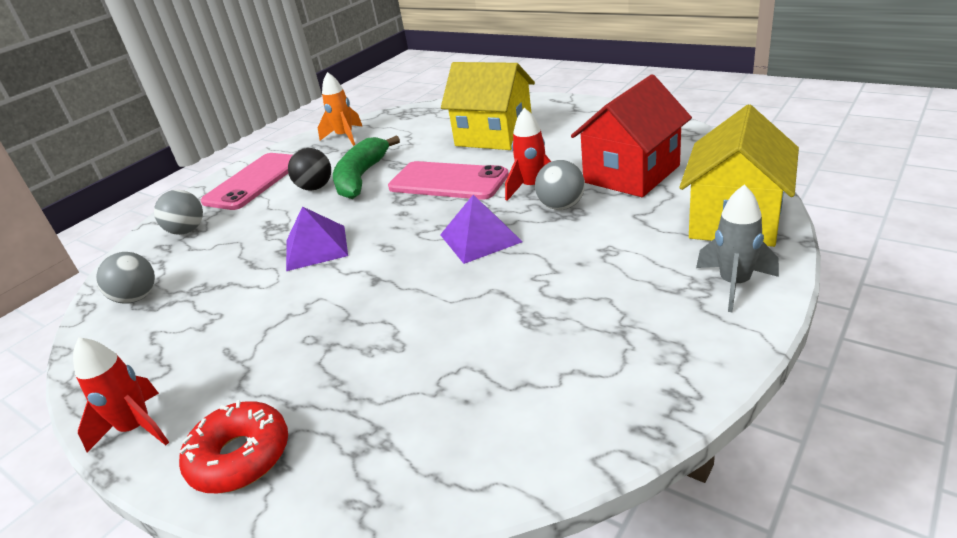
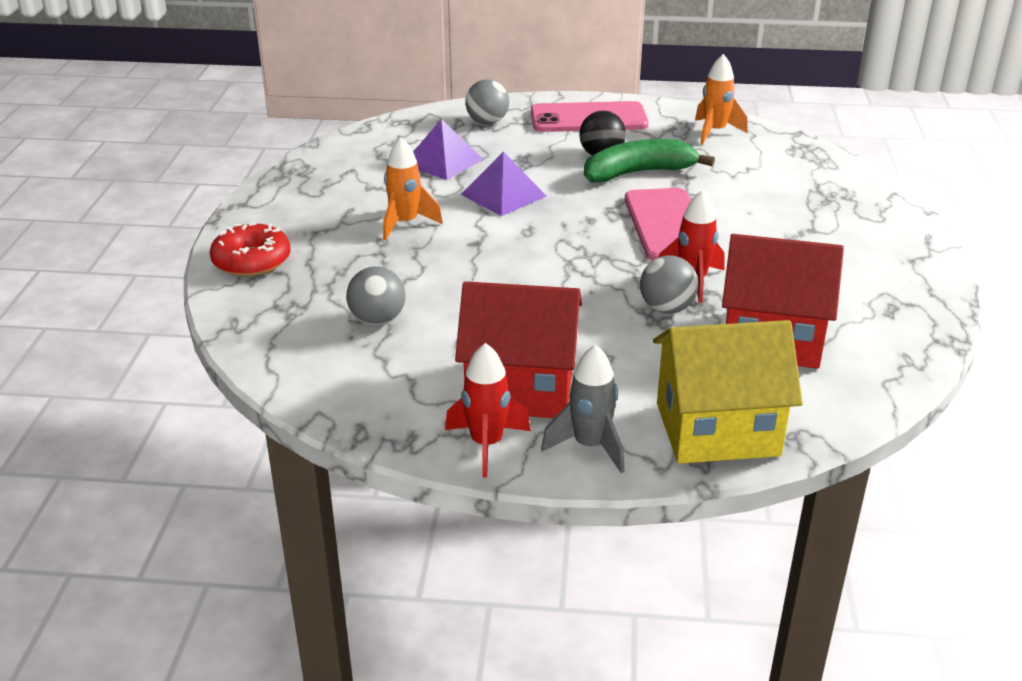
camera: 55 degrees right, 0 degrees up
red rocket [73,337,169,452] -> red rocket moved to [445,343,531,478]
grey ball [96,252,155,304] -> grey ball moved to [346,267,406,325]
purple pyramid [440,195,522,264] -> purple pyramid moved to [413,119,483,180]
yellow house [441,62,535,150] -> none
none -> orange rocket [383,137,443,240]
none -> red house [455,281,582,418]

